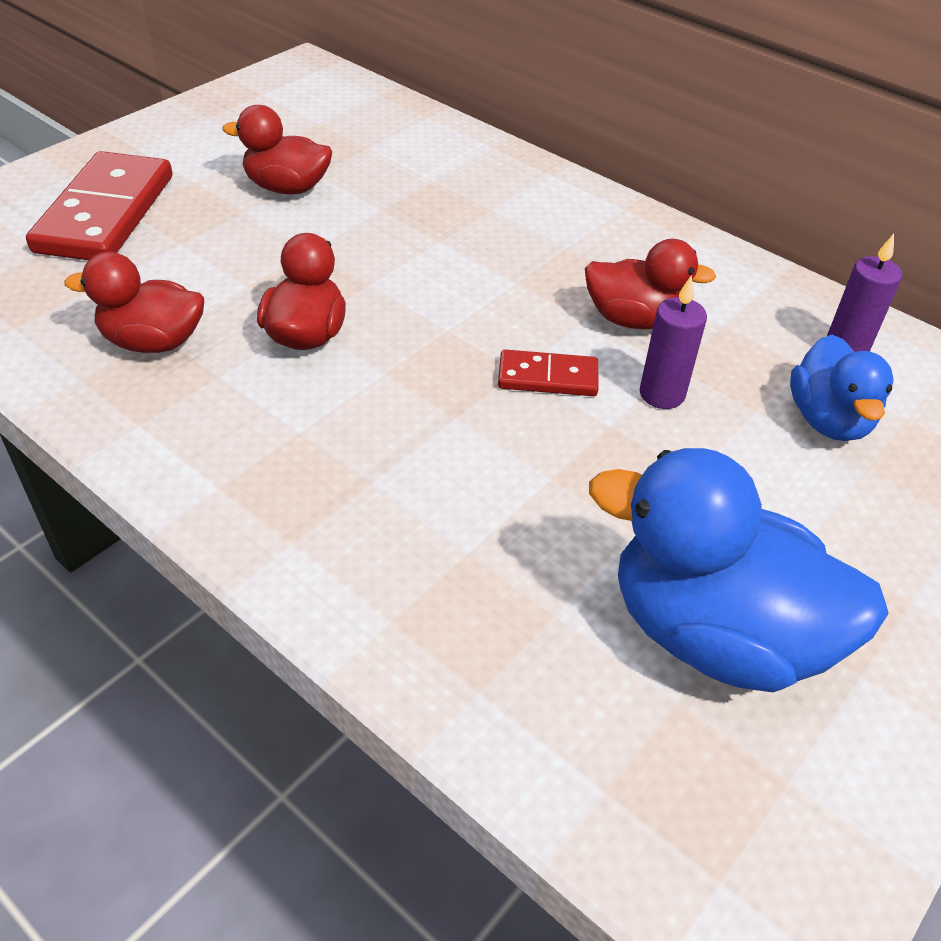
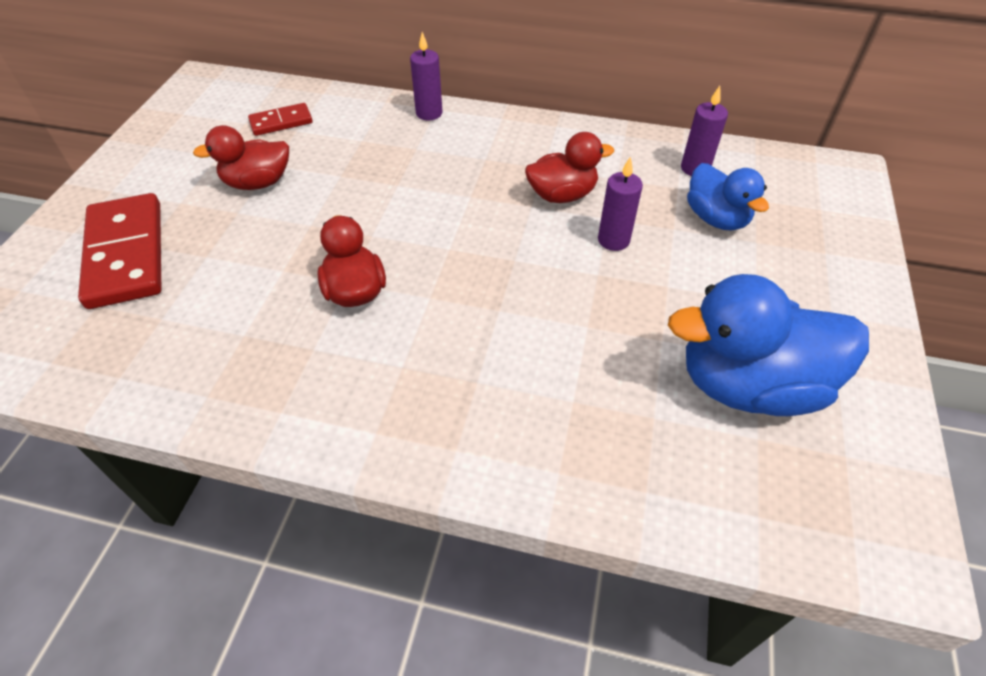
camera: 25 degrees left, 5 degrees up
red duck [64,252,204,353] -> none
red domino [498,349,599,396] -> red domino moved to [248,103,313,136]
none -> purple candle [410,32,443,121]

